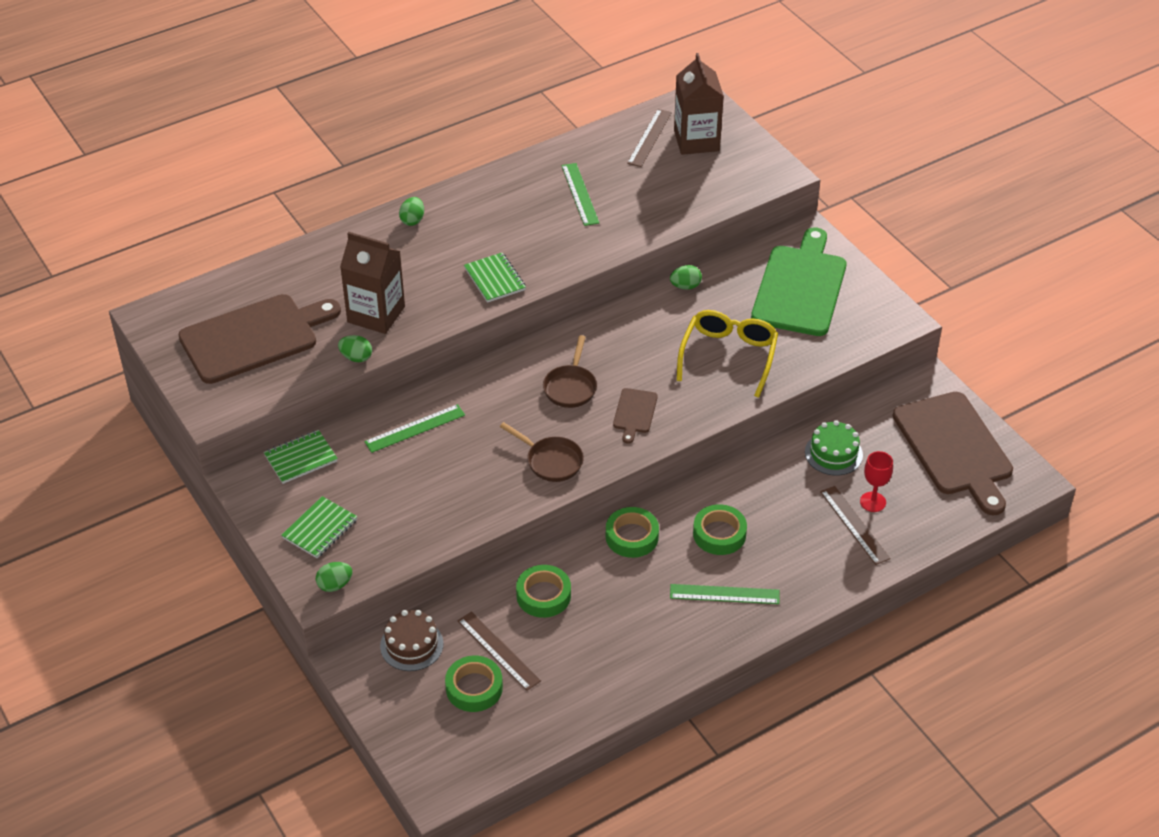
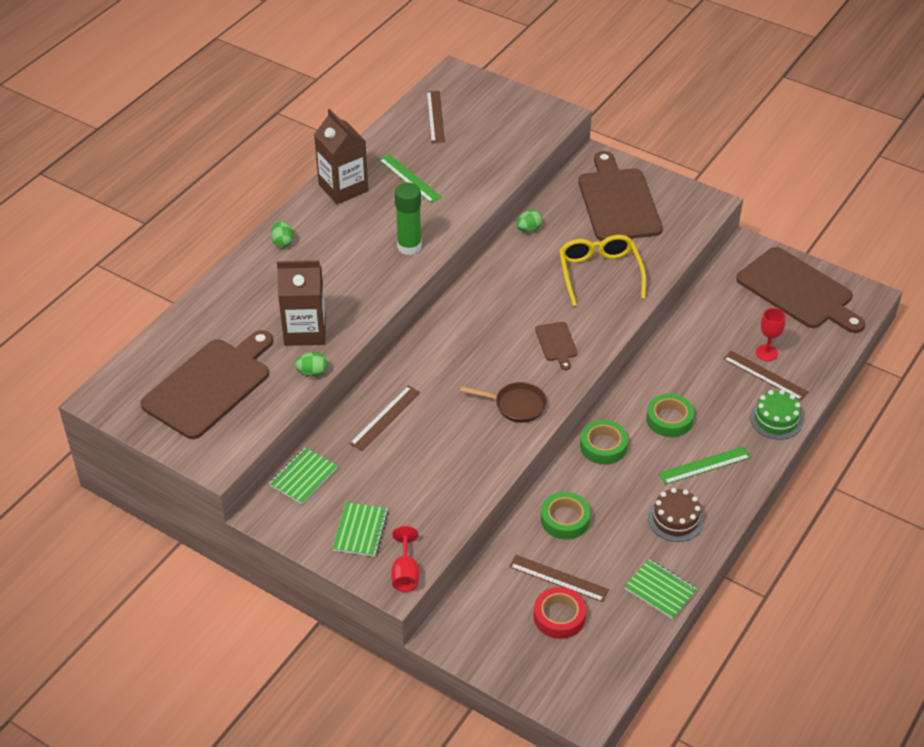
camera: 25 degrees left, 0 degrees up
green egg [316,562,353,592] -> red goblet [391,526,419,592]
green ruler [364,404,465,453] -> brown ruler [349,386,420,451]
brown cake [380,610,443,671] -> brown cake moved to [648,488,704,542]
green tape [445,656,503,712] -> red tape [534,587,586,639]
green notebook [464,253,526,303] -> green notebook moved to [624,559,697,619]
brown pan [543,335,597,408] -> none
brown carton [674,53,724,155] -> brown carton moved to [314,109,368,204]
green cutting board [751,227,846,336] -> brown cutting board [578,151,663,241]
green cake [805,420,863,475] -> green cake moved to [750,390,803,440]
none -> green glue stick [395,183,422,255]

